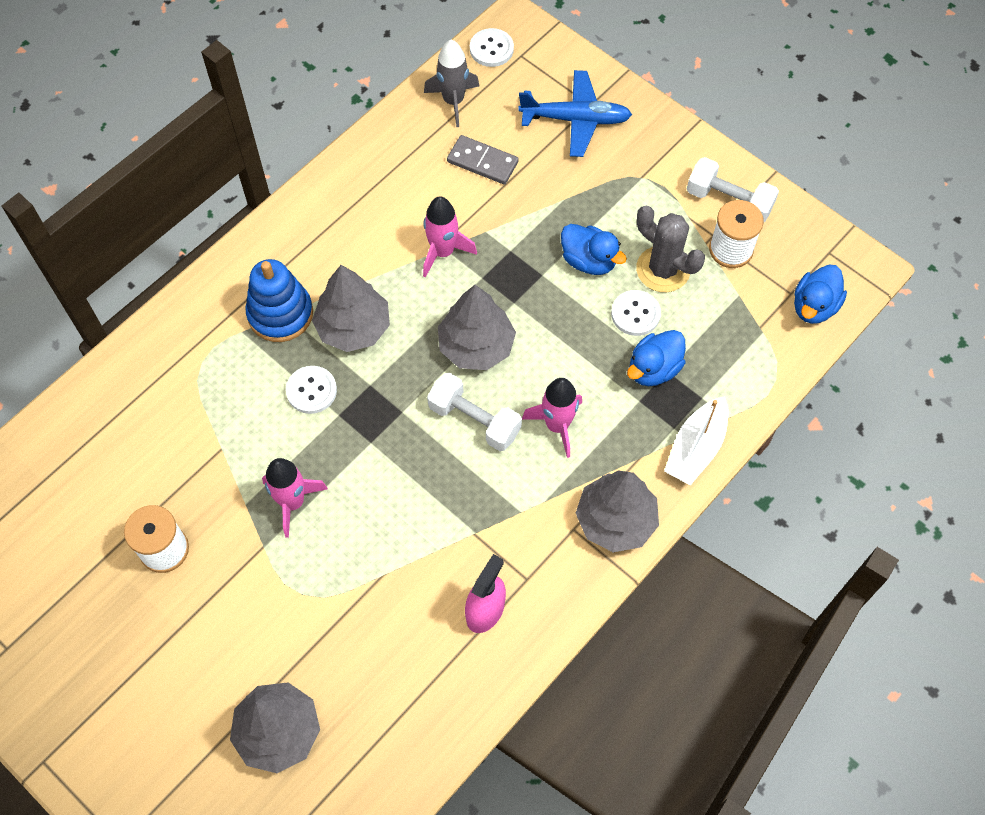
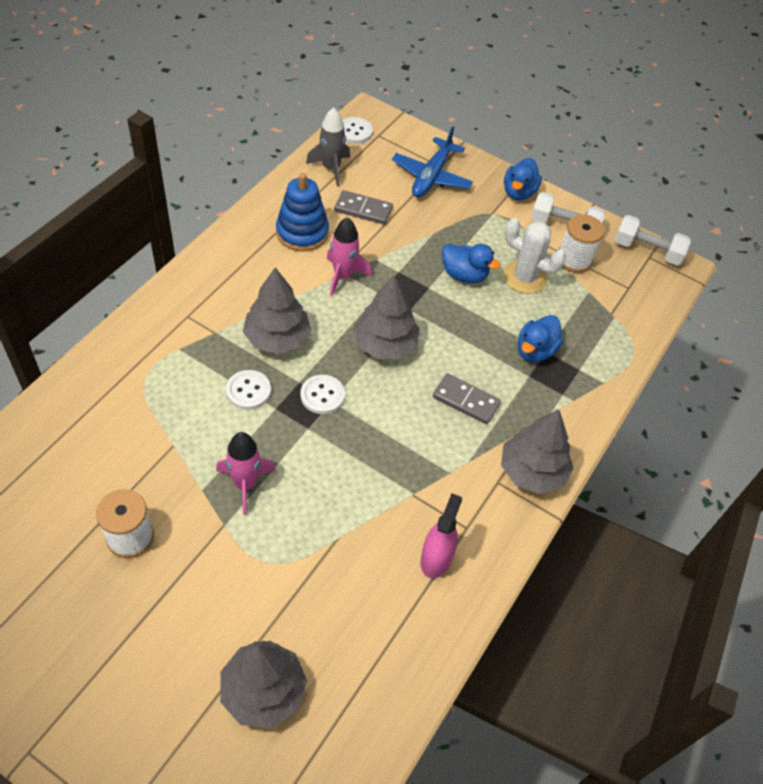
camera: 15 degrees left, 10 degrees down
blue stacking toy [246,259,313,342] -> blue stacking toy moved to [276,173,329,252]
white dumbbell [427,373,522,451] -> white dumbbell moved to [615,215,691,265]
blue plane [518,70,632,157] -> blue plane turned 120 degrees clockwise [392,126,473,197]
pink rocket [522,378,582,458] -> grey domino [433,373,501,424]
white button [611,290,661,336] -> white button moved to [300,375,345,414]
grey cactus [636,206,705,292] -> white cactus [503,218,566,294]
white boat [664,396,728,485] -> none
blue duck [794,264,847,324] -> blue duck moved to [504,158,542,200]

